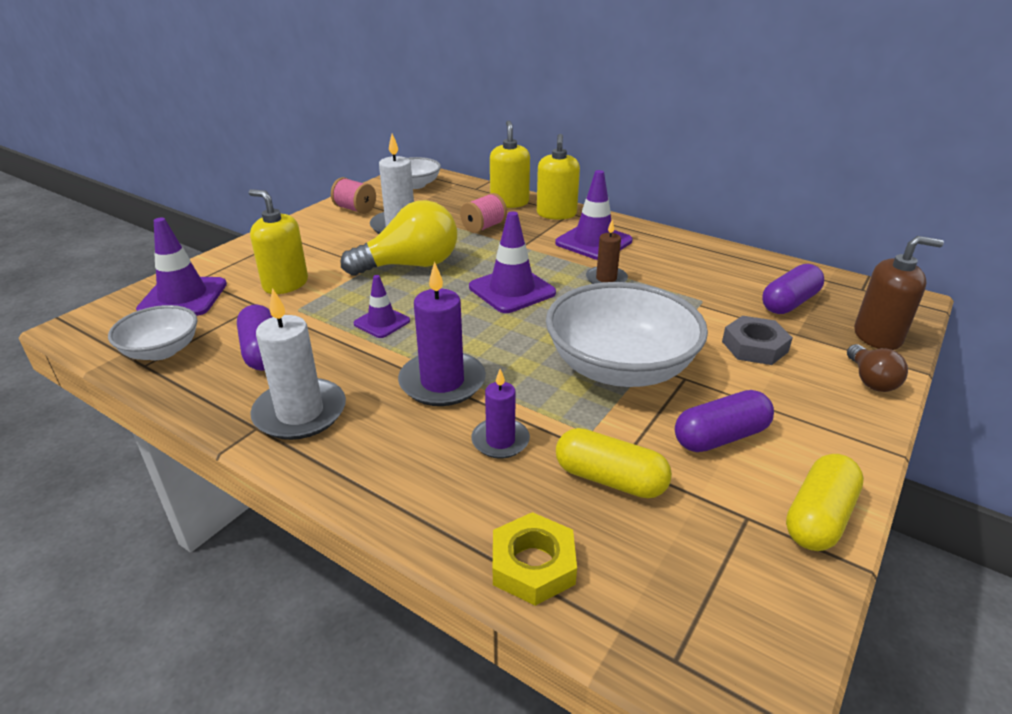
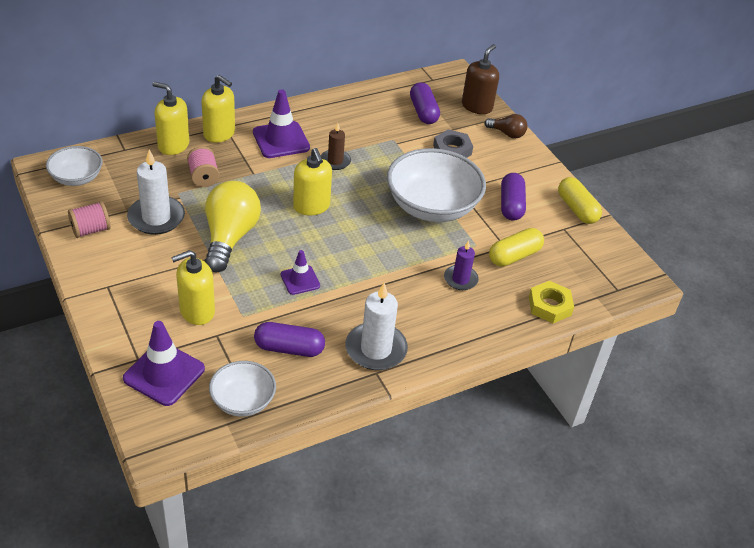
camera: 65 degrees left, 10 degrees up
purple candle [398,261,486,406] -> none
purple traffic cone [469,211,556,313] -> yellow soap dispenser [293,148,332,215]

